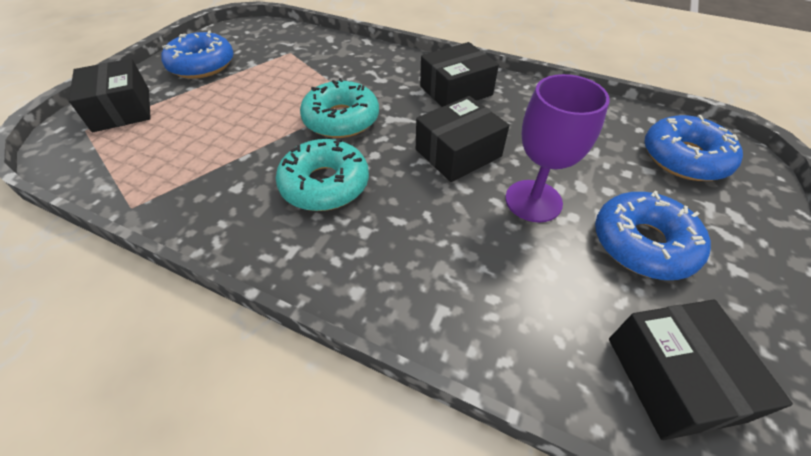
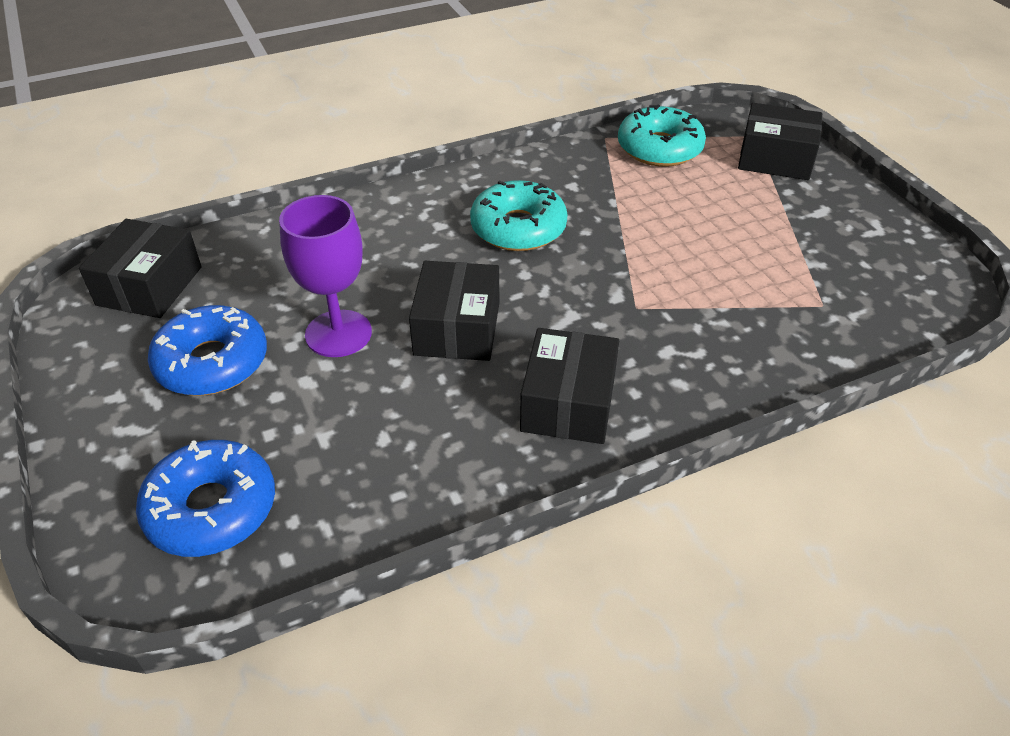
camera: 130 degrees right, 5 degrees down
blue donut [161,31,234,79] -> none
turquoise donut [300,78,379,138] -> turquoise donut moved to [618,105,706,167]
black box [609,299,793,440] -> black box turned 75 degrees clockwise [79,219,202,318]

